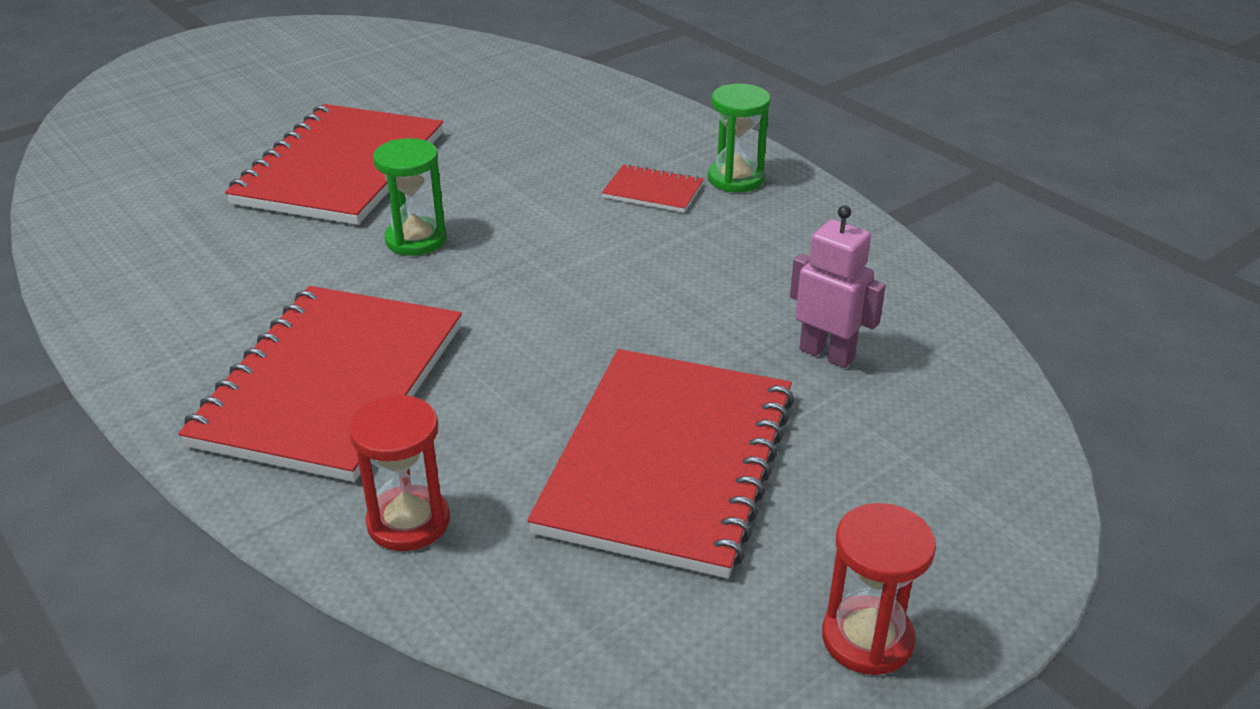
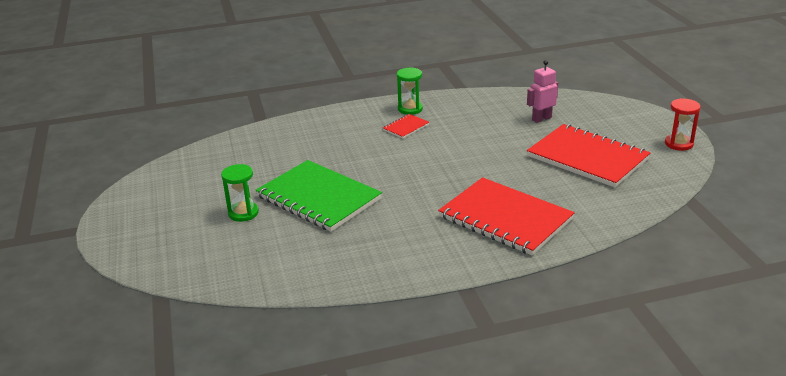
camera: 65 degrees left, 5 degrees down
red notebook [225,104,443,225] -> green notebook [256,160,382,232]
red hourglass [349,395,450,551] -> none
green hourglass [373,138,447,256] -> green hourglass moved to [221,164,259,222]

